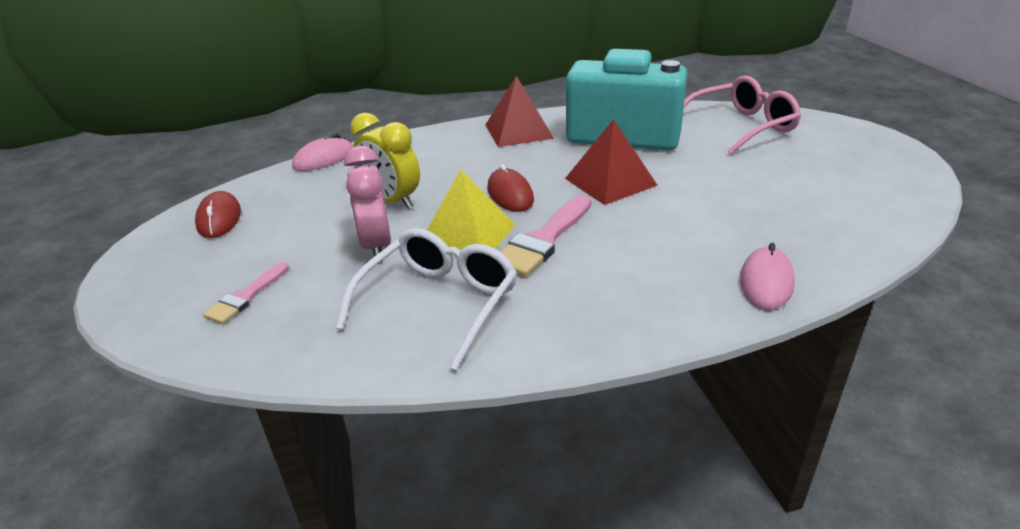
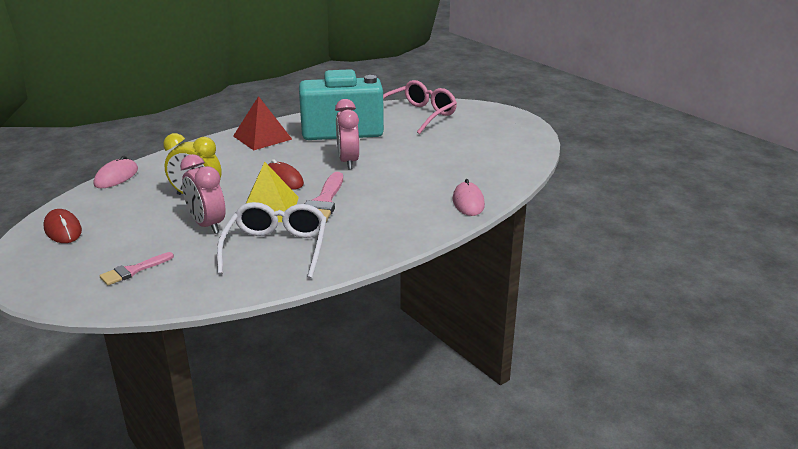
camera: 25 degrees left, 5 degrees down
pink brush [203,262,289,324] -> pink brush turned 45 degrees clockwise [99,252,174,285]
red pyramid [565,119,658,205] -> pink clock [335,99,359,169]

